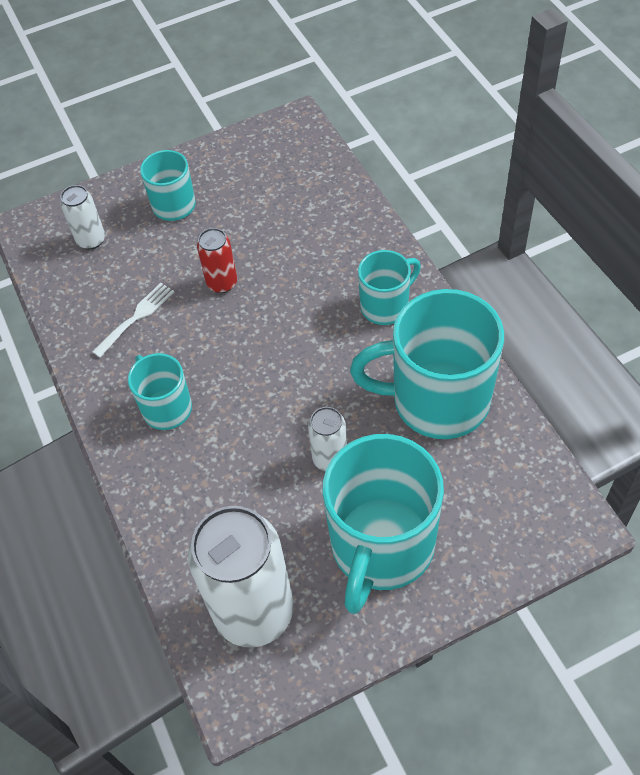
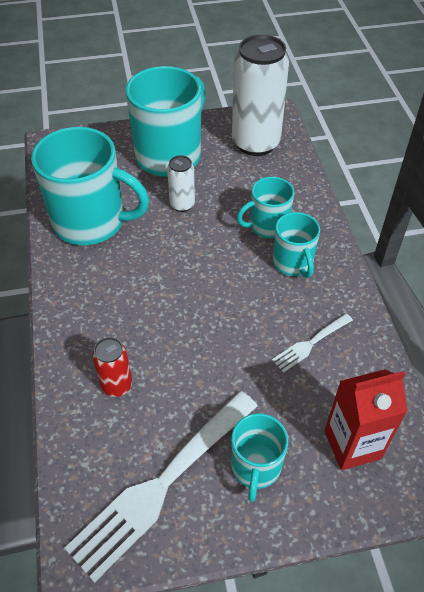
camera: 170 degrees left, 5 degrees down
white can [60,185,105,250] -> red carton [324,369,407,470]
red can [197,228,237,293] -> red can moved to [92,337,132,397]
turquoise mug [358,250,421,325] -> turquoise mug moved to [237,177,294,238]
none -> white fork [64,391,258,583]

